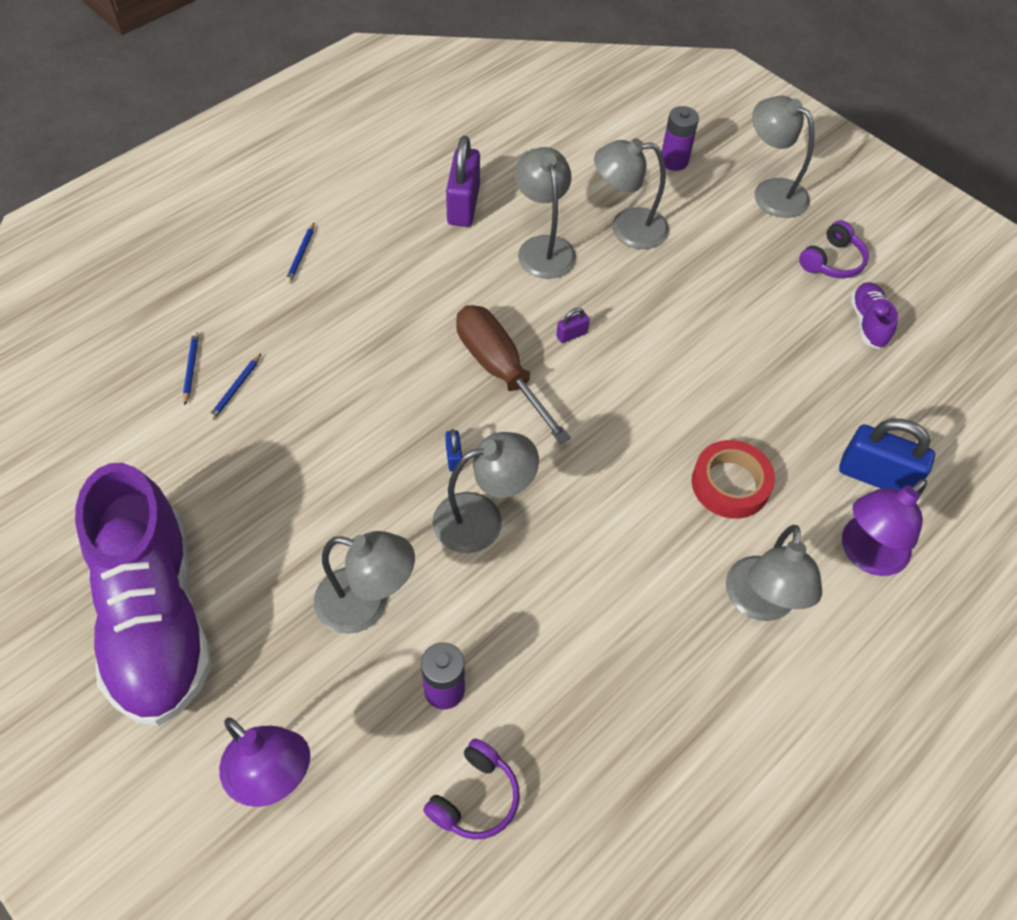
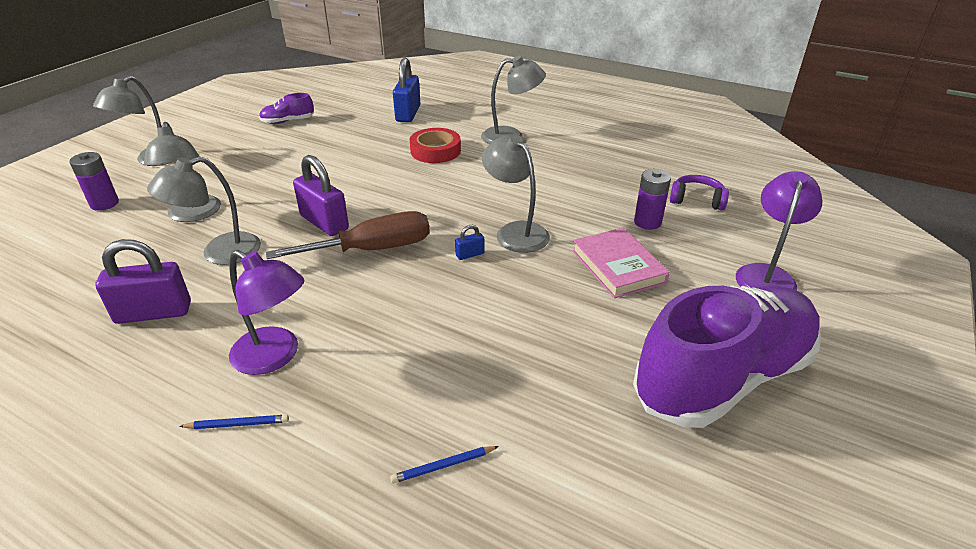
camera: 105 degrees left, 20 degrees down
blue pencil [208,354,261,421] -> none
grey lamp [314,531,415,634] -> pink book [572,228,670,299]
brown screwdriver [456,305,571,444] -> brown screwdriver turned 150 degrees counterclockwise [266,211,430,259]
purple padlock [556,308,590,343] -> purple padlock [293,155,349,236], size x2.22
purple headphones [799,220,869,278] -> none
purple lamp [842,479,927,576] -> purple lamp moved to [229,250,304,375]

